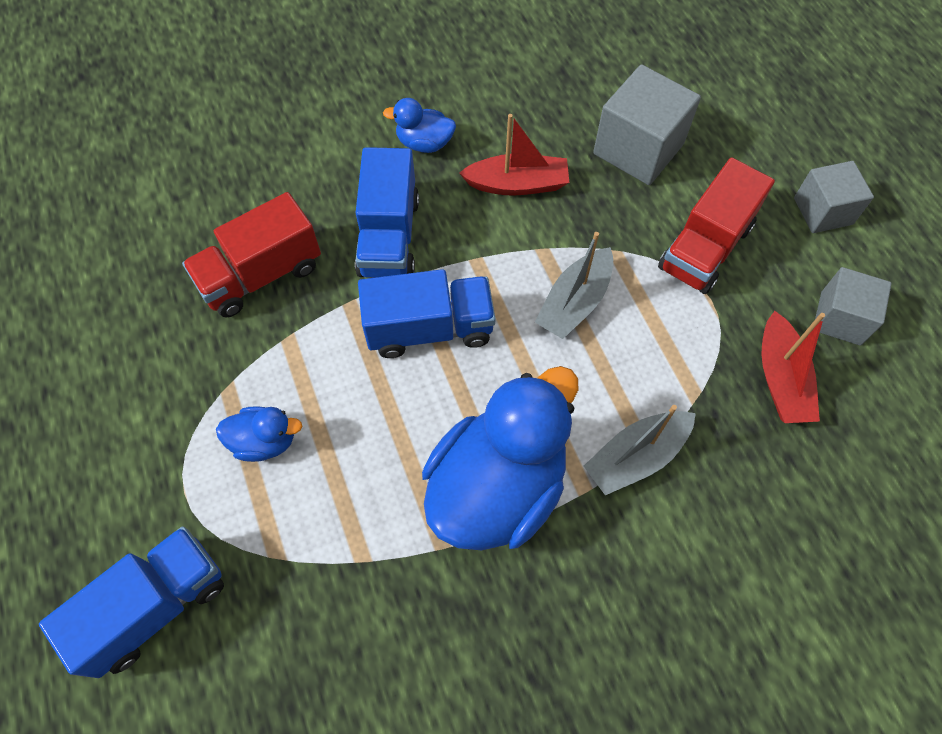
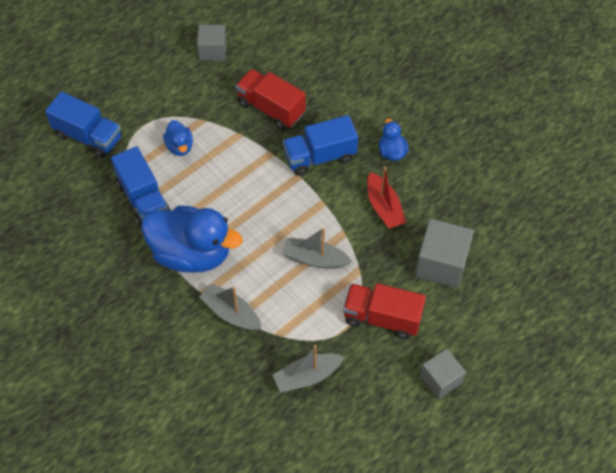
camera: 70 degrees right, 5 degrees down
blue truck [358,269,496,358] -> blue truck moved to [111,146,170,227]
red boat [761,311,825,423] -> grey boat [273,345,344,393]
grey cube [815,267,892,346] -> grey cube moved to [197,25,226,61]

